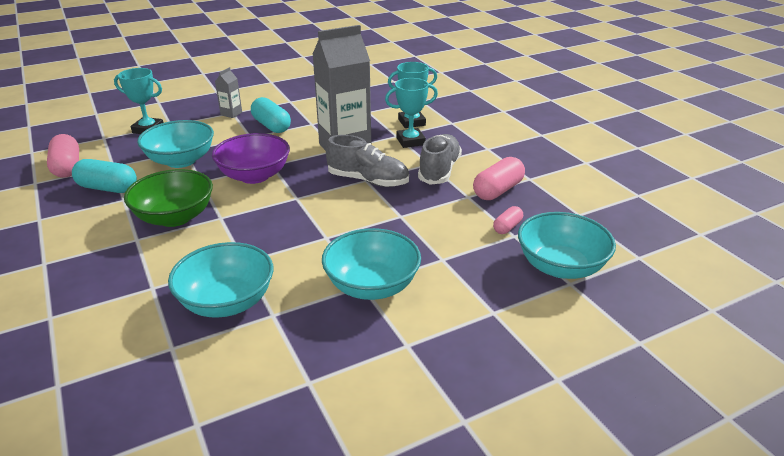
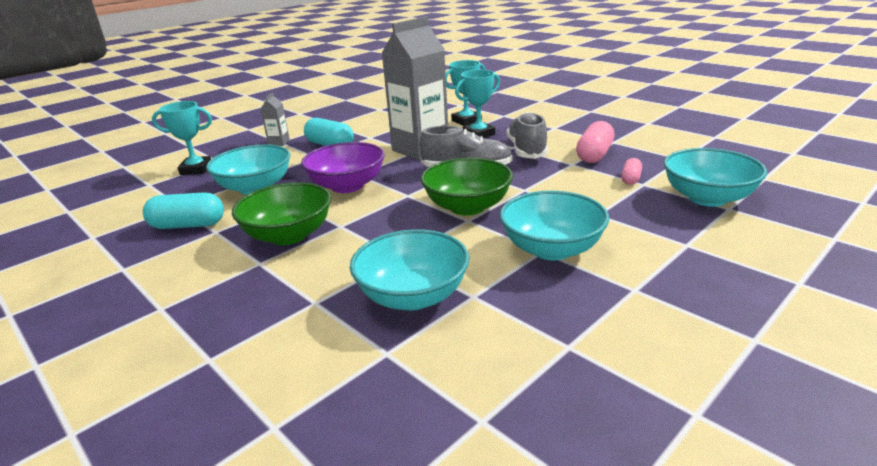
camera: 15 degrees left, 5 degrees down
pink capsule [47,134,79,178] -> none
none -> green bowl [421,158,513,215]

